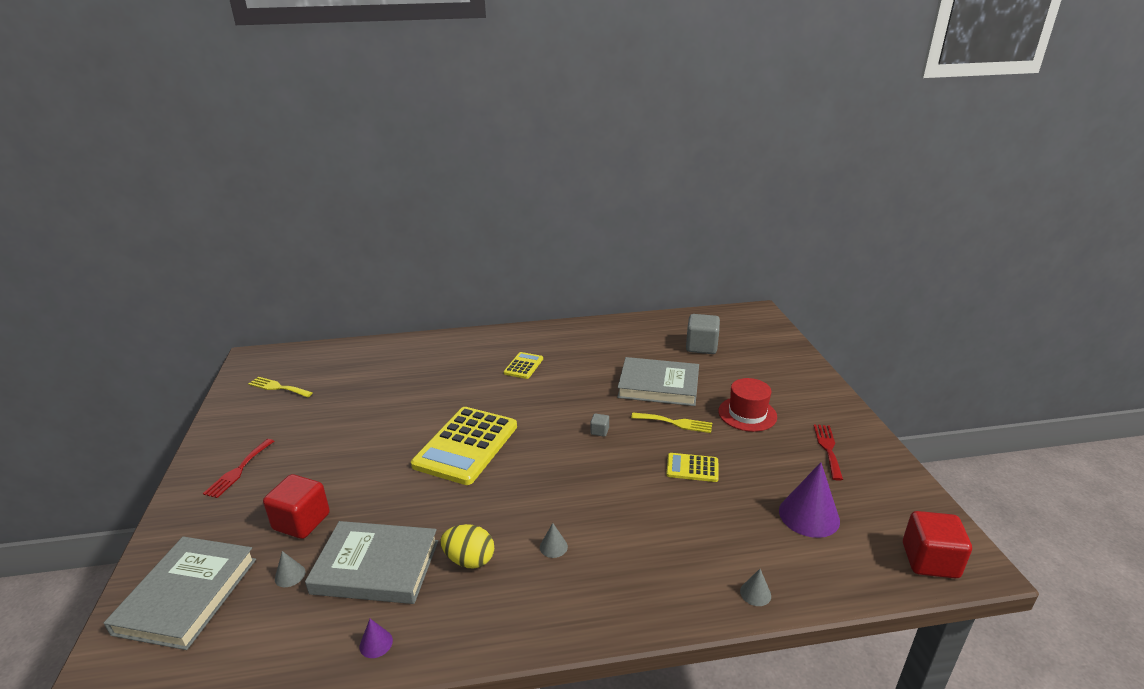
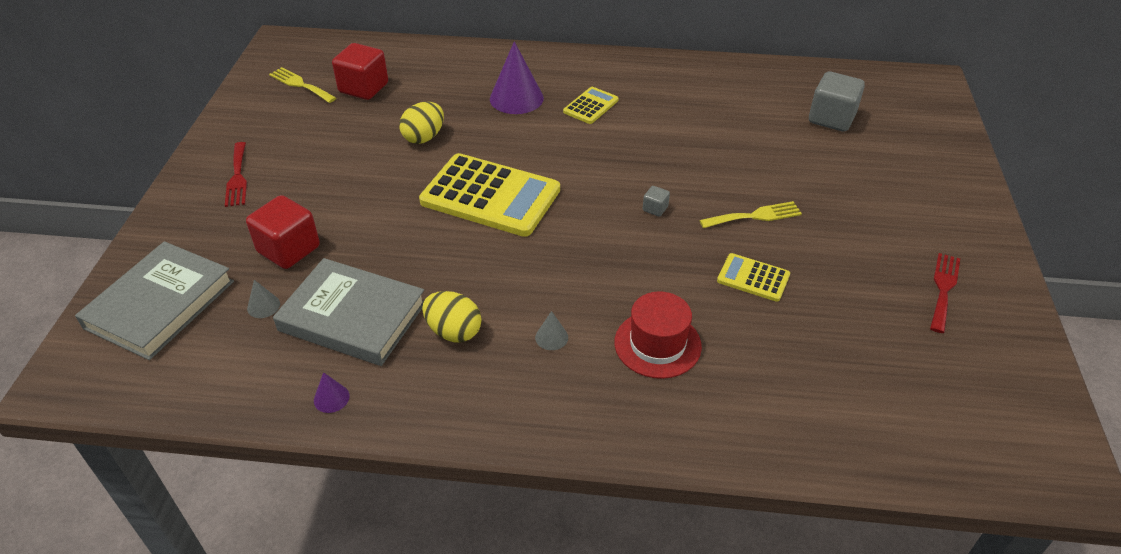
camera: 15 degrees right, 15 degrees up
red fork [203,439,274,498] -> red fork turned 45 degrees counterclockwise [225,142,247,207]
yellow calculator [411,407,517,485] -> yellow calculator turned 105 degrees counterclockwise [419,153,560,237]
grey book [617,357,699,406] -> none
yellow fork [631,413,712,433] -> yellow fork turned 45 degrees counterclockwise [699,201,802,228]
red hat [718,378,777,432] -> red hat moved to [614,291,702,379]
grey cone [740,569,771,606] -> none
purple cone [779,462,840,538] -> purple cone moved to [490,41,544,114]
red cube [903,511,972,578] -> red cube moved to [332,43,388,100]
none -> yellow egg [399,102,444,144]

